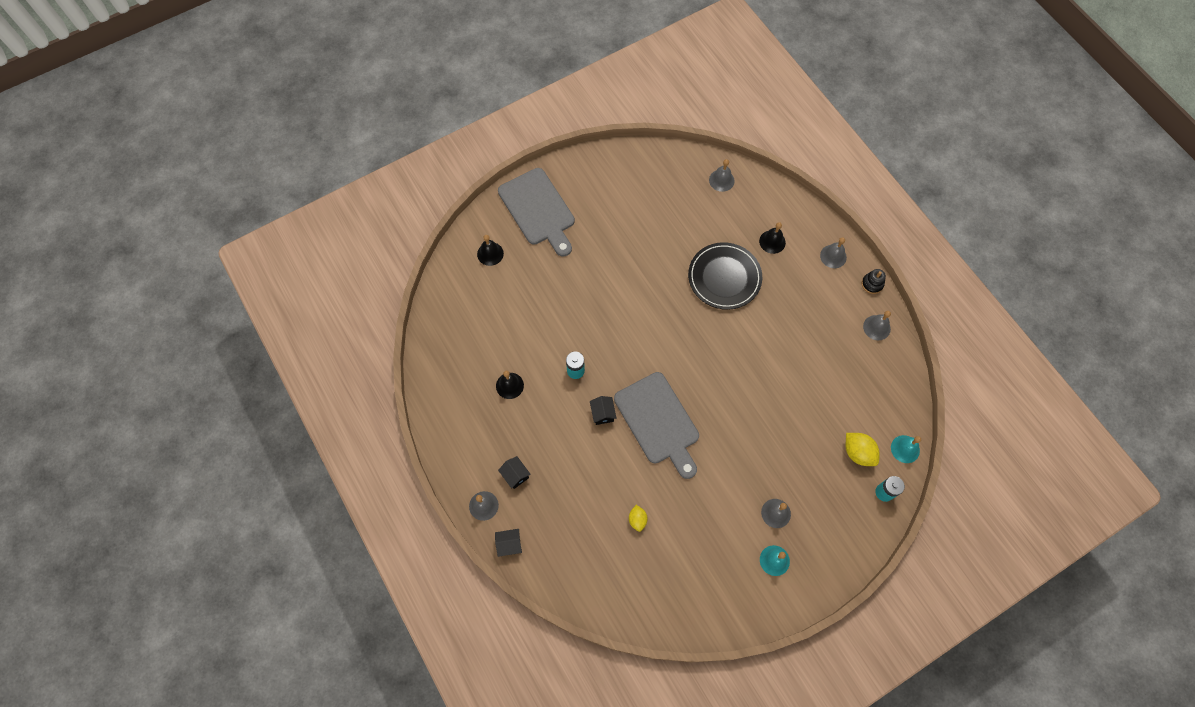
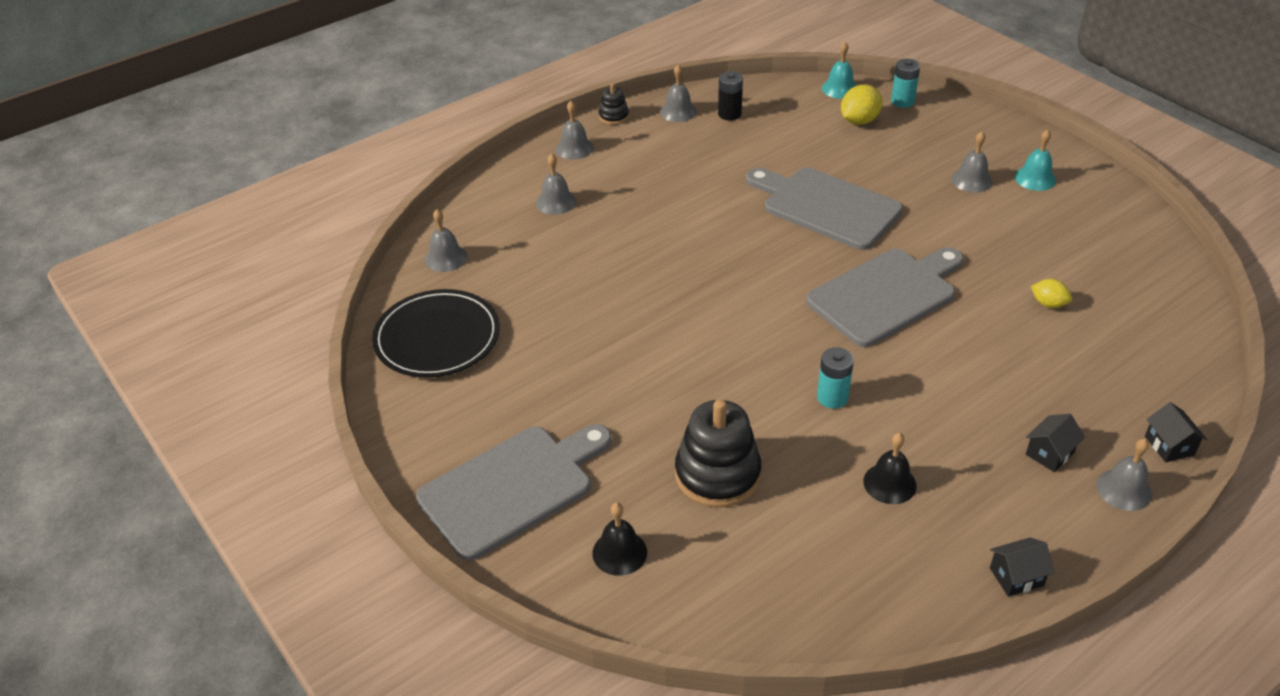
camera: 95 degrees left, 25 degrees down
black house [590,396,617,425] -> black house moved to [990,537,1055,597]
yellow lemon [629,505,648,532] -> yellow lemon turned 45 degrees clockwise [1031,279,1072,308]
black plate [688,242,762,310] -> black plate moved to [372,289,500,378]
black bell [759,222,786,254] -> grey bell [536,154,576,215]
none -> black stacking toy [675,399,761,507]
none -> black battery [718,71,743,121]
none -> grey cutting board [746,167,903,250]

